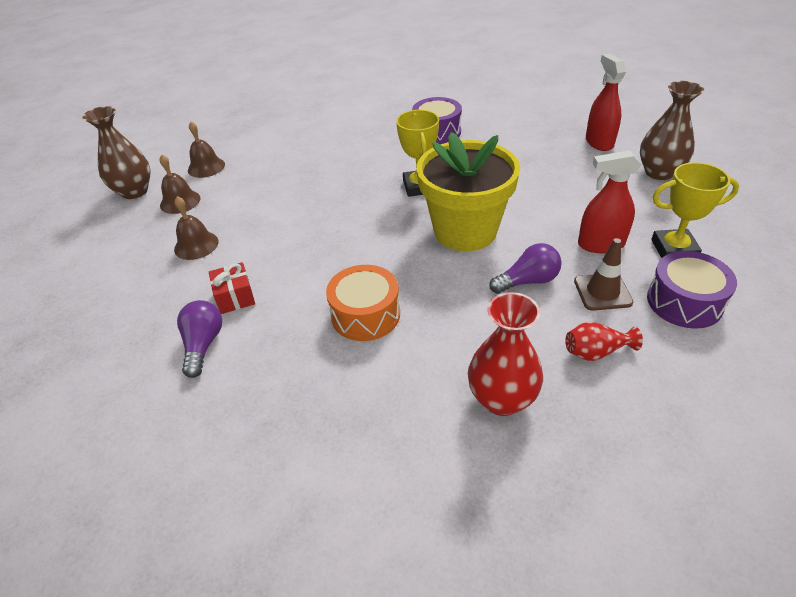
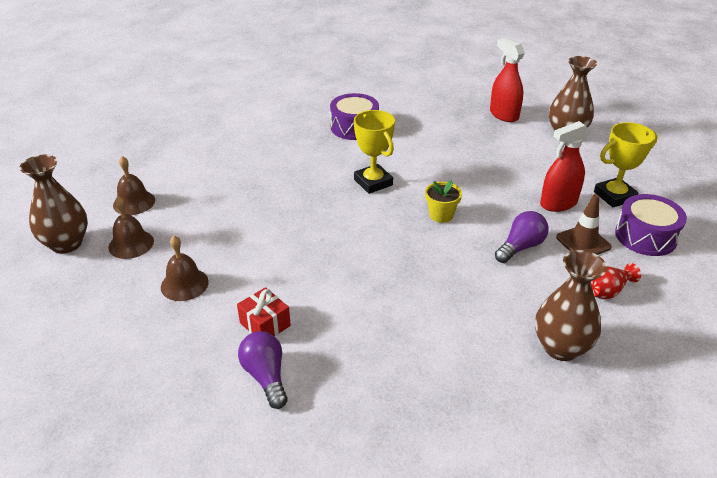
camera: 25 degrees left, 5 degrees down
orange drum [326,265,400,341] -> none
yellow flower pot [417,132,520,251] -> yellow flower pot [425,180,462,223], size x0.41
red vase [468,292,543,416] -> brown vase [535,250,607,361]

